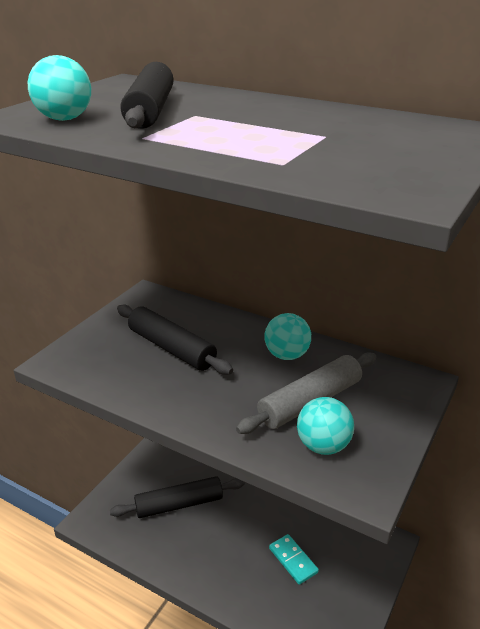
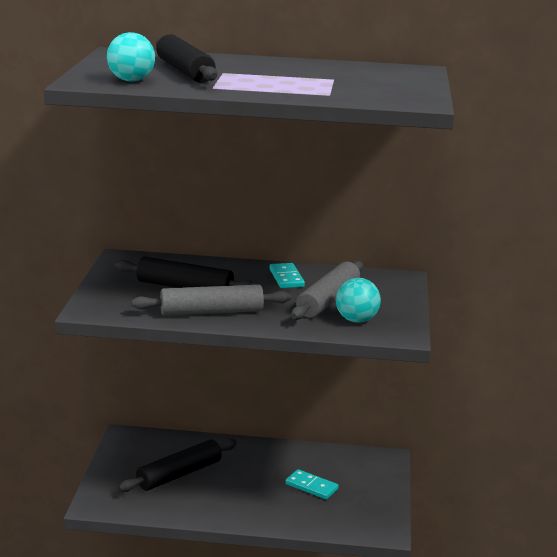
camera: 25 degrees left, 10 degrees down
turquoise ball [264,313,311,360] -> turquoise domino [270,263,305,288]
none -> grey rolling pin [131,285,291,316]

